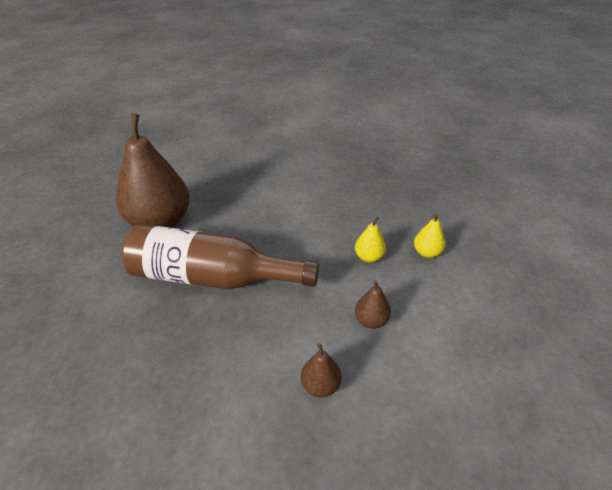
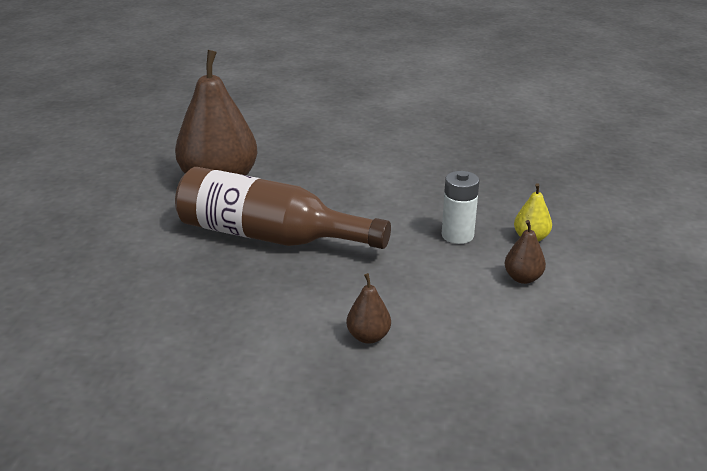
camera: 10 degrees right, 10 degrees down
yellow pear [355,217,386,263] -> white battery [442,171,479,244]
brown pear [355,280,391,329] -> brown pear moved to [504,220,546,284]

